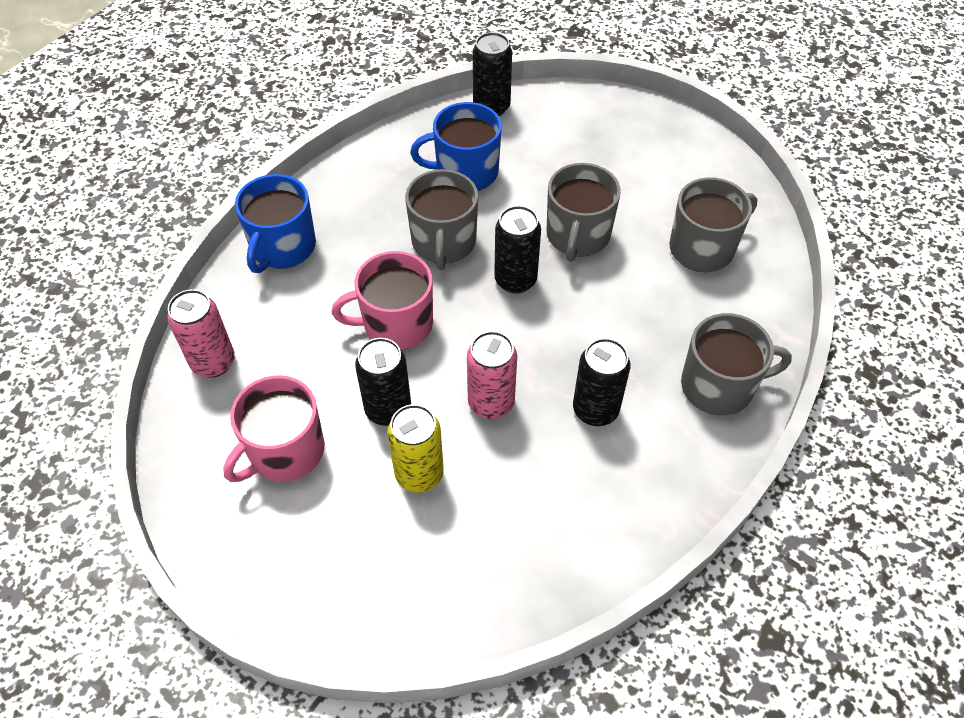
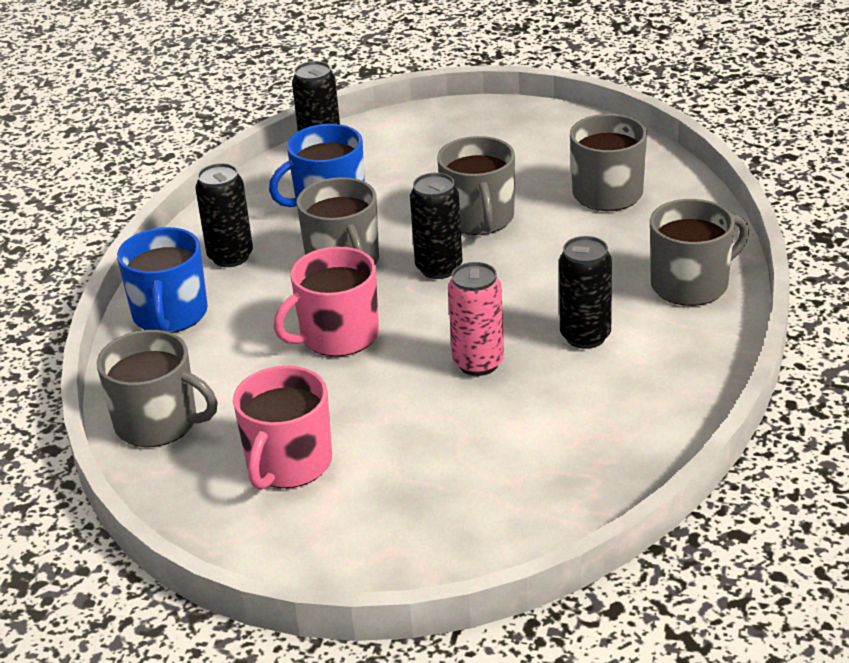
camera: 20 degrees left, 20 degrees down
pink can [168,289,235,378] -> grey mug [97,330,218,447]
black can [355,338,411,426] -> black can moved to [195,163,253,267]
yellow can [387,404,444,492] -> none

